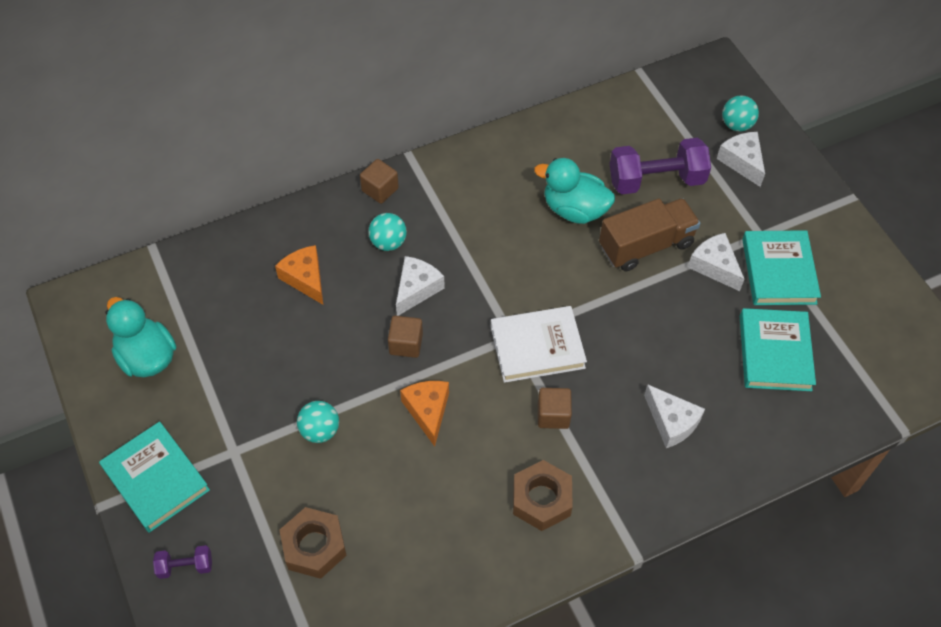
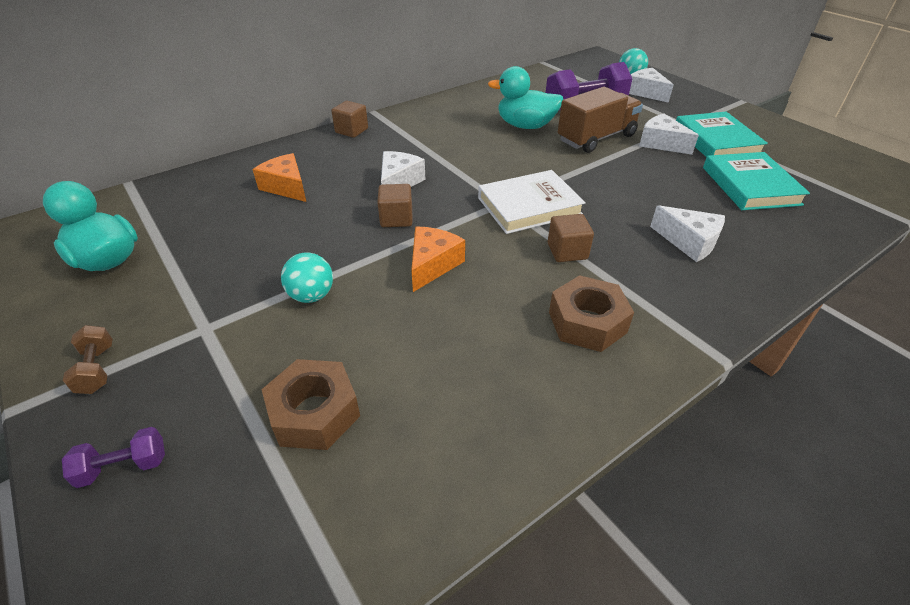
camera: 10 degrees left, 15 degrees down
turquoise book [99,421,210,533] -> brown dumbbell [63,325,113,394]
turquoise ball [368,213,407,251] -> none
orange cheese [400,381,449,447] -> orange cheese turned 45 degrees clockwise [411,226,465,292]

